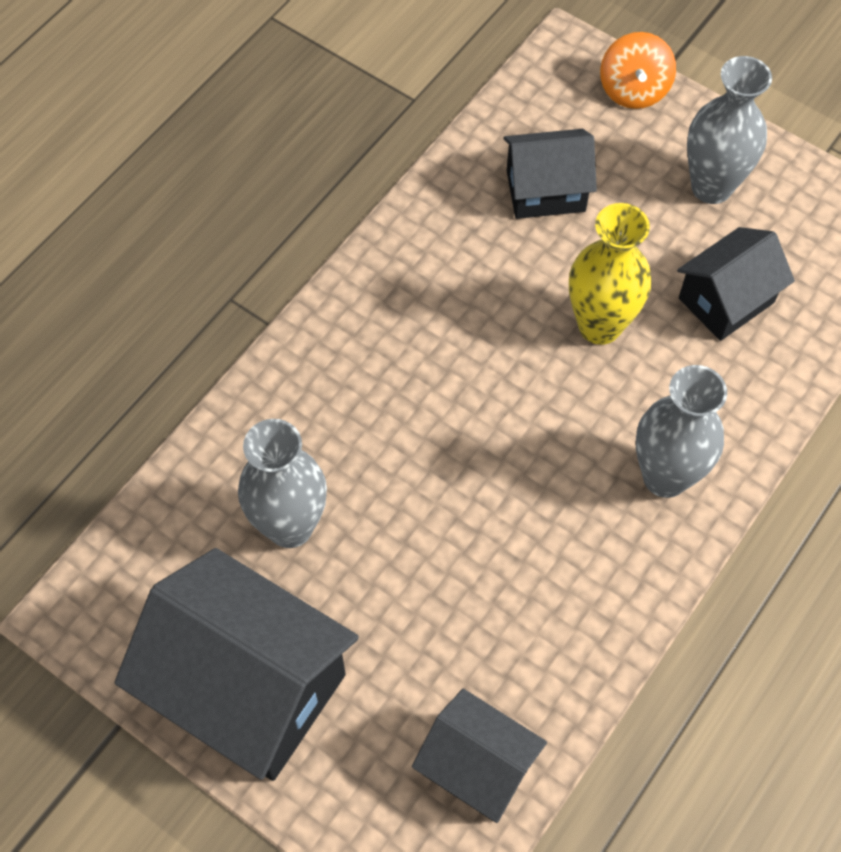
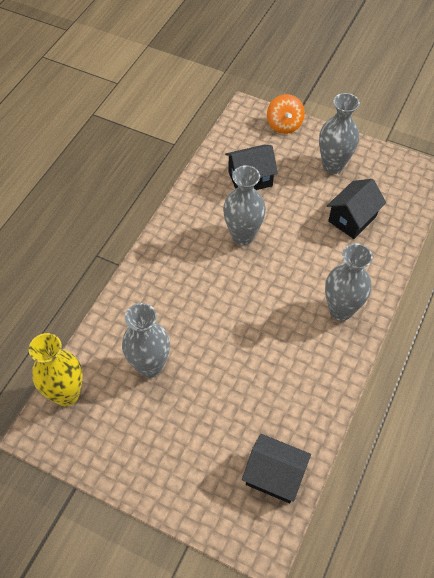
camera: 10 degrees left, 5 degrees down
black house [115,548,359,781] -> none
yellow vase [569,203,651,345] -> yellow vase moved to [29,333,83,406]
none -> grey vase [223,165,266,245]

